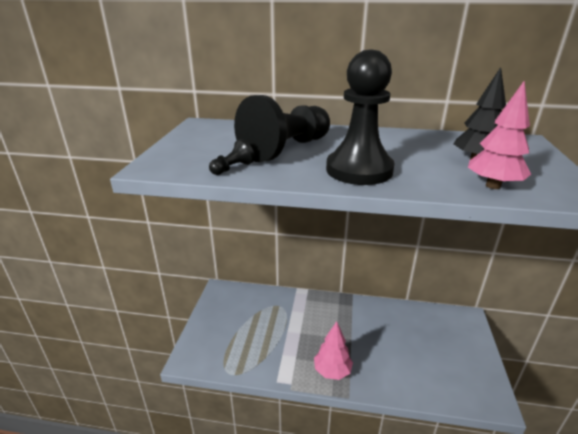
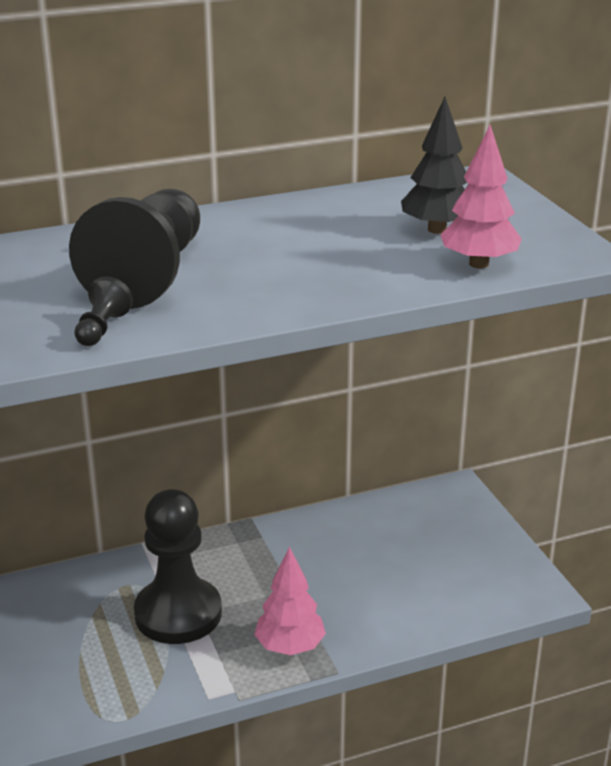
camera: 30 degrees left, 0 degrees up
black pawn [326,49,395,185] -> black pawn moved to [134,489,222,644]

